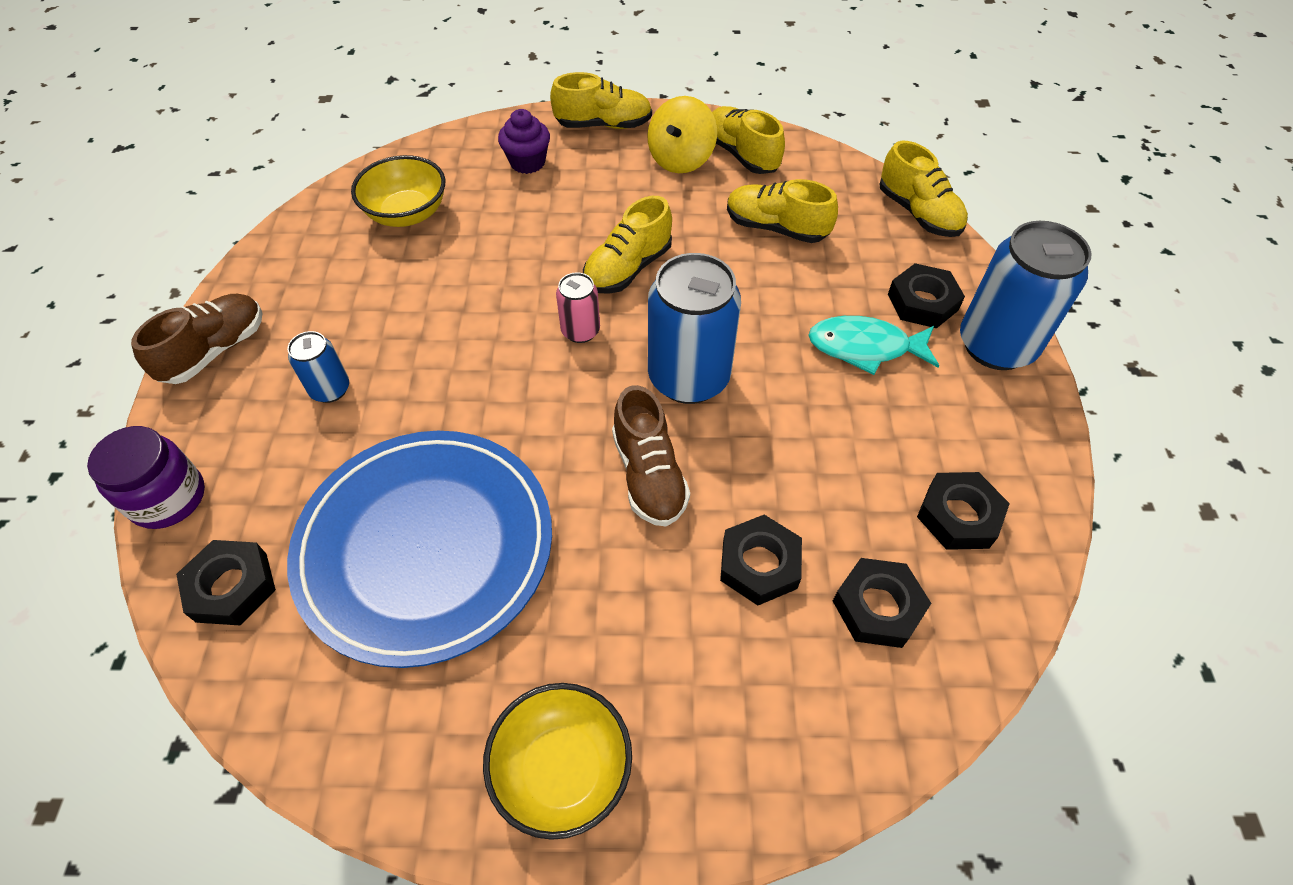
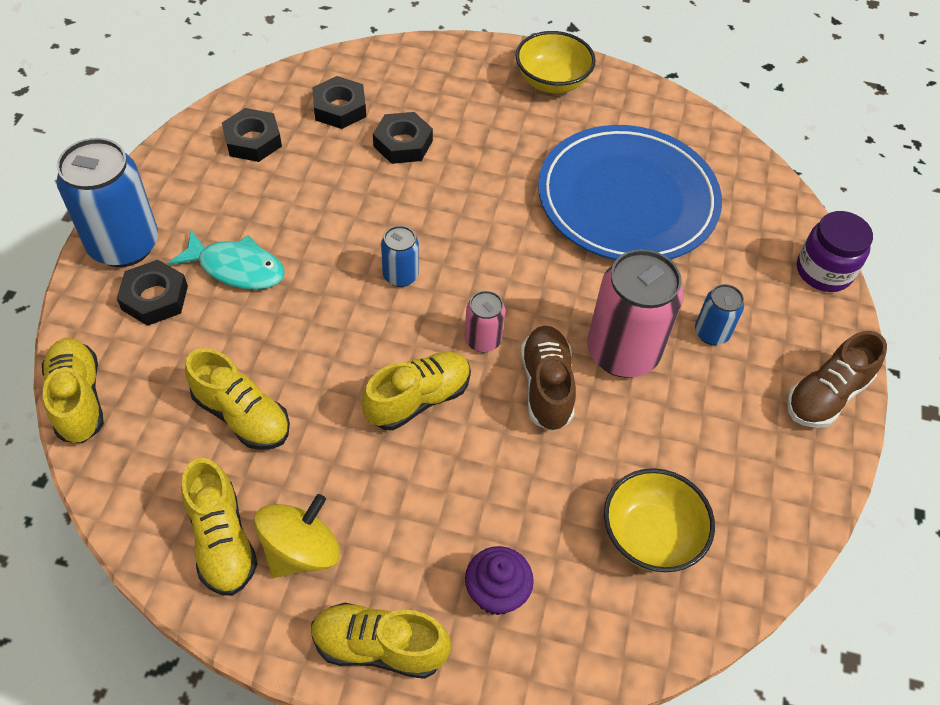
camera: 170 degrees left, 0 degrees up
black nut [176,540,276,626] -> none
brown shoe [612,385,690,526] -> brown shoe moved to [521,326,576,431]
blue can [648,253,741,404] -> blue can [381,226,419,287], size x0.50
none -> pink can [587,249,683,378]

